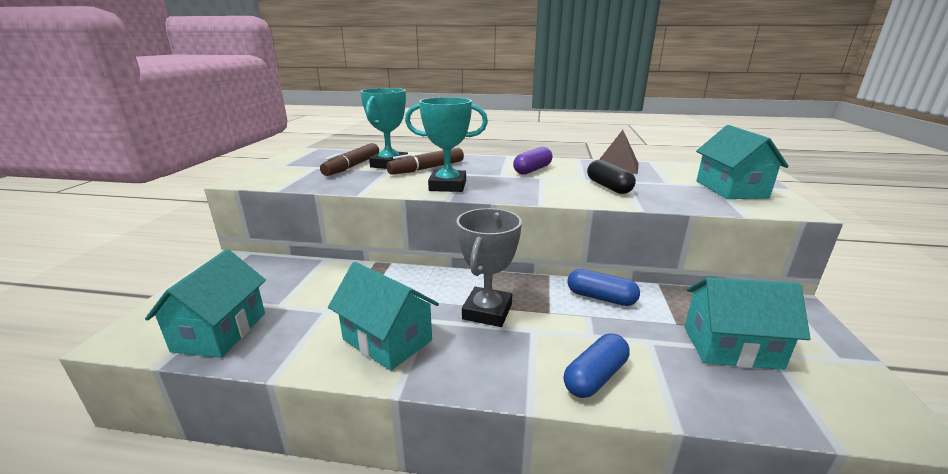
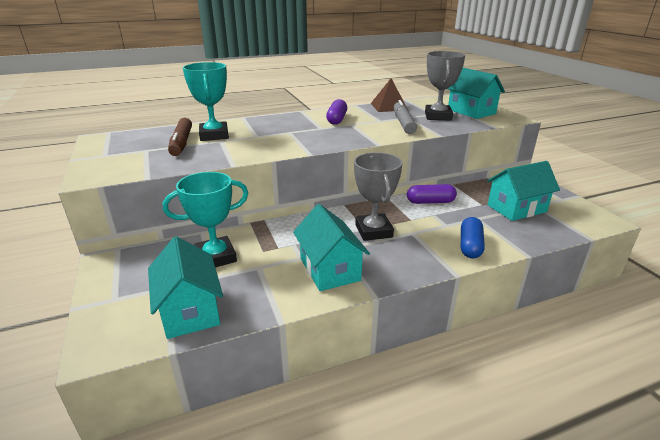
camera: 30 degrees left, 5 degrees up
turquoise house [328,262,439,371] -> turquoise house turned 60 degrees clockwise [293,204,370,291]
brown marker [387,148,464,175] -> none
turquoise trophy [405,97,488,192] -> turquoise trophy moved to [163,172,248,267]
blue capsule [567,269,640,306] -> purple capsule [407,184,457,204]
black capsule [587,160,636,194] -> grey marker [394,100,417,134]
none -> grey trophy [425,51,465,121]

